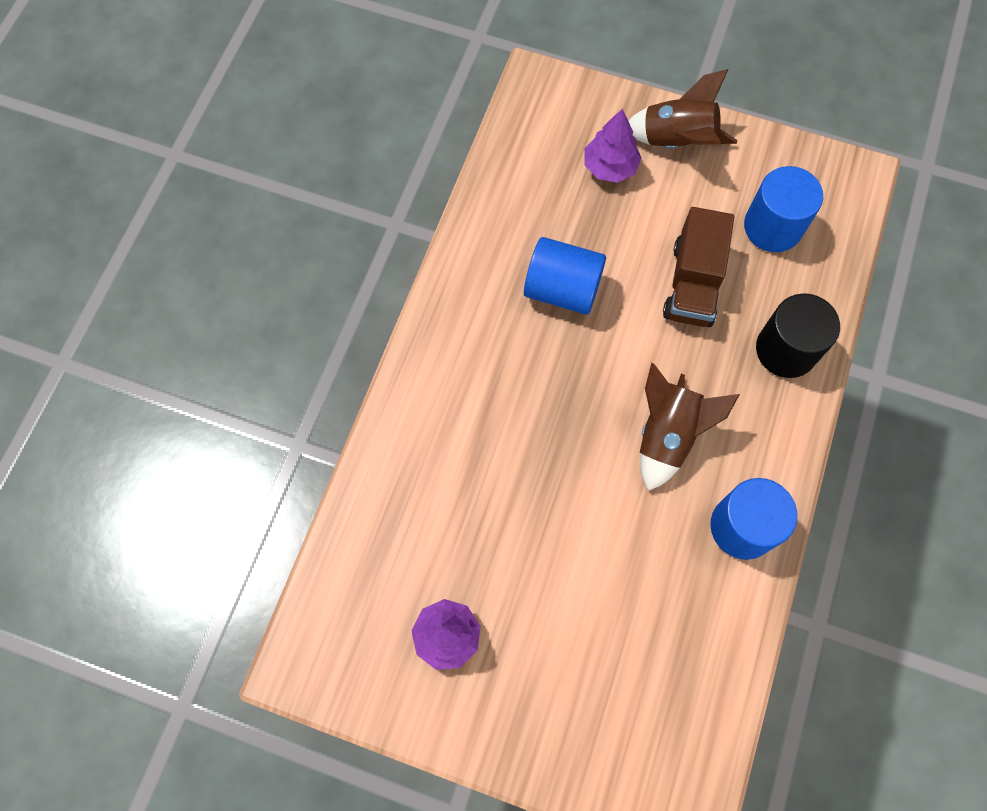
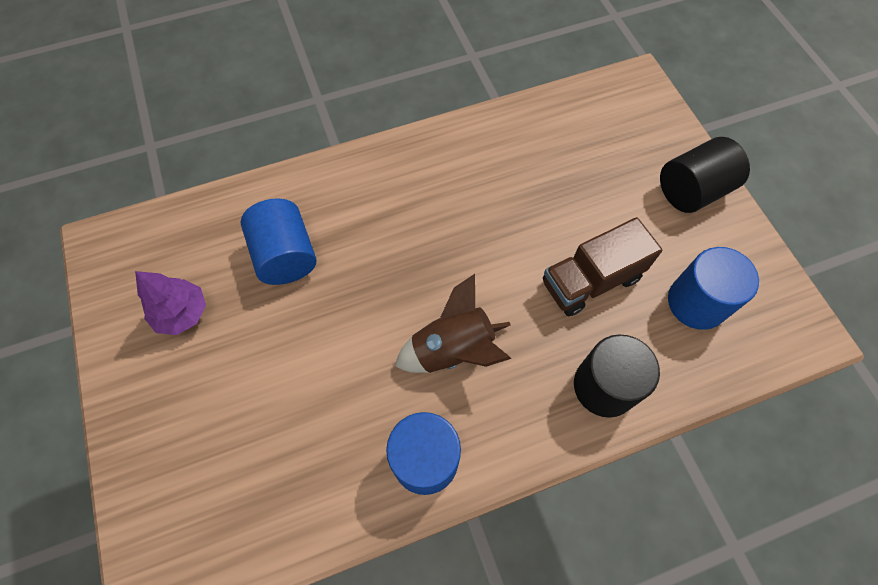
camera: 50 degrees right, 5 degrees down
blue cylinder [524,237,606,315] -> blue cylinder moved to [241,198,316,285]
purple tree [585,108,642,183] -> none
brown rocket [628,69,737,149] -> black cylinder [660,137,750,213]

